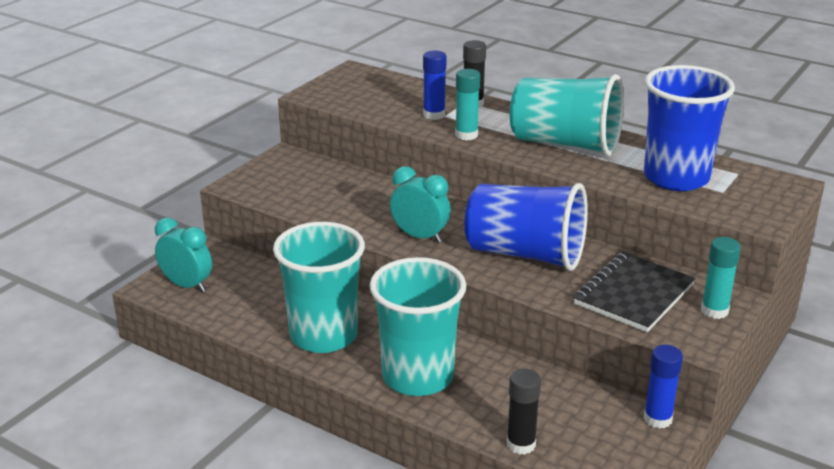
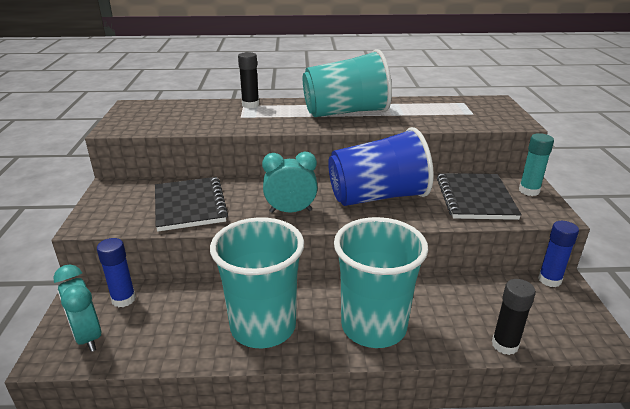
camera: 35 degrees left, 0 degrees up
turquoise clock [155,218,212,292] -> turquoise clock turned 120 degrees counterclockwise [53,265,101,352]
blue glue stick [423,51,446,120] -> blue glue stick moved to [97,238,136,308]
turquoise glue stick [455,69,480,140] -> none
blue cup [644,65,735,191] -> none
none -> black notebook [155,177,228,231]

